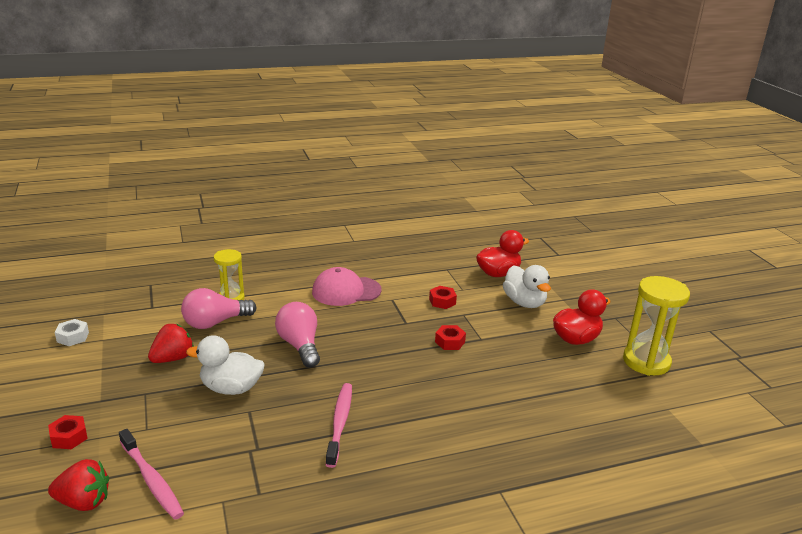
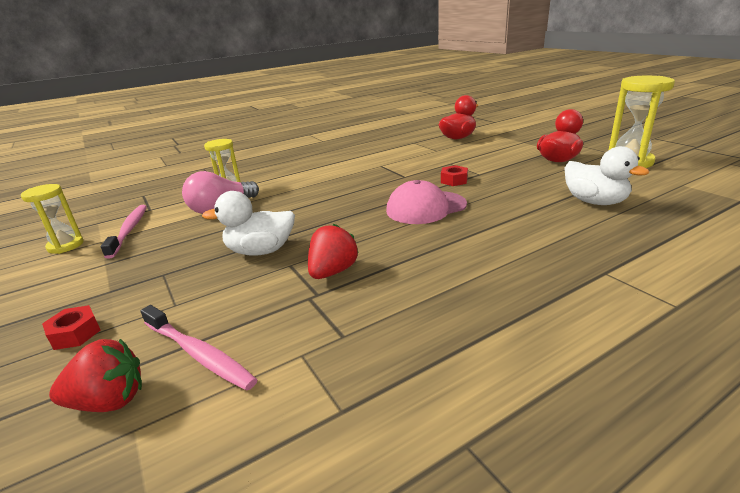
camera: 10 degrees left, 0 degrees up
white nut [55,319,89,346] -> yellow hourglass [21,184,84,254]
red strawberry [148,324,194,363] -> red strawberry moved to [308,224,359,279]
pink light bulb [275,302,320,368] -> none
pink cap [312,267,382,306] -> pink cap moved to [386,180,467,224]
pink toothbrush [326,383,352,468] -> pink toothbrush moved to [101,205,147,259]
red nut [429,286,457,309] -> none
white duck [503,265,551,308] -> white duck moved to [565,146,649,205]

